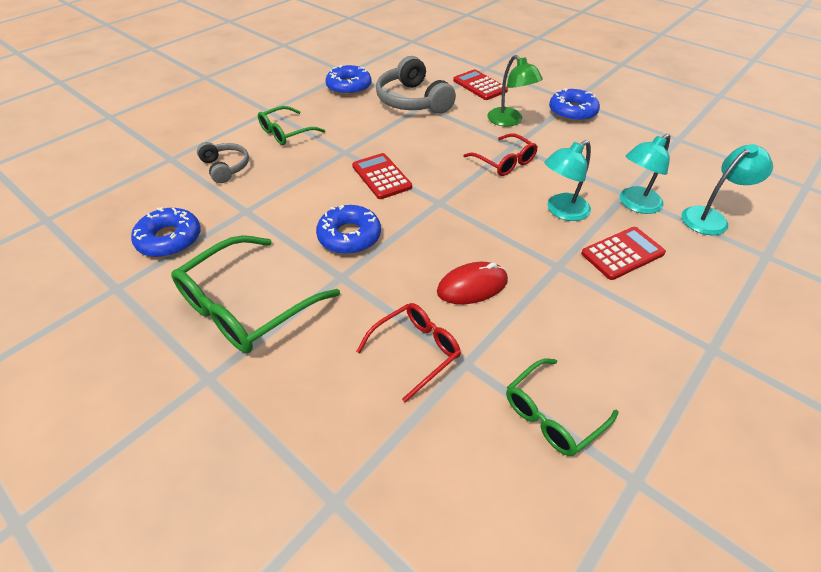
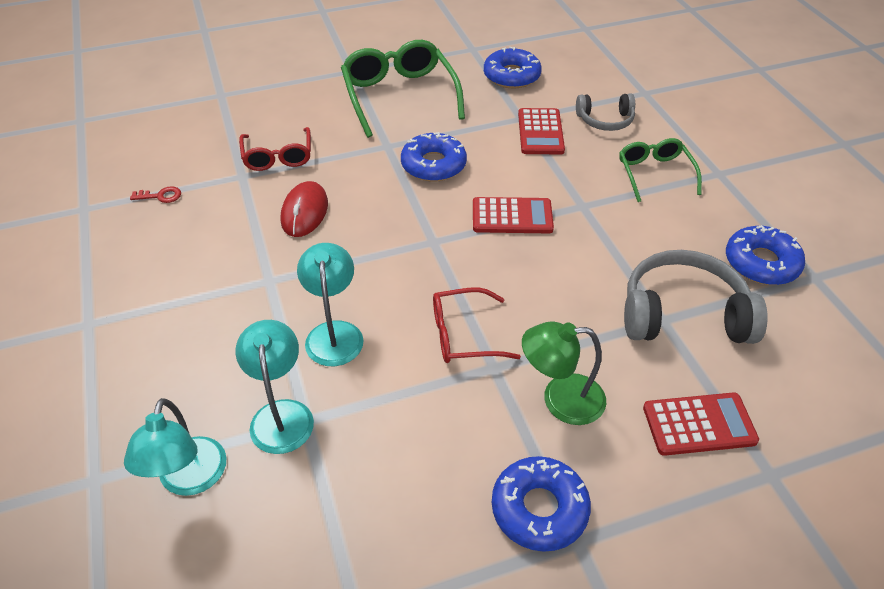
camera: 120 degrees right, 0 degrees up
green glasses [506,358,619,456] -> red key [130,186,181,203]
red calculator [581,227,666,280] -> red calculator moved to [518,108,565,154]

